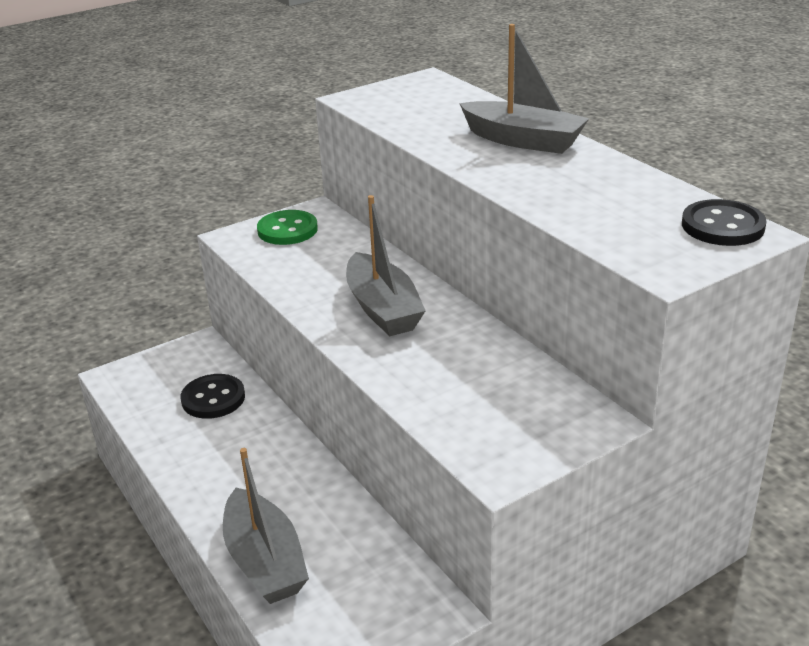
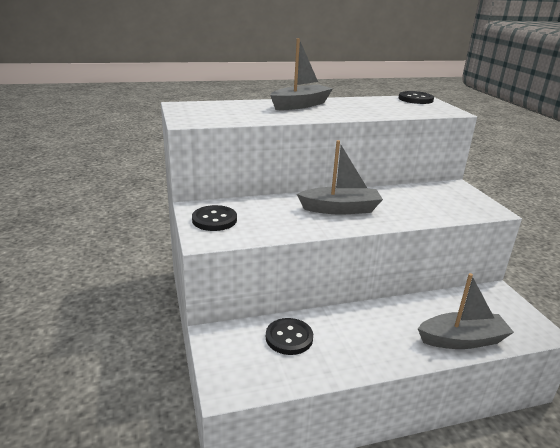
camera: 75 degrees left, 5 degrees down
green button [257,210,318,245] -> black button [192,205,237,231]

